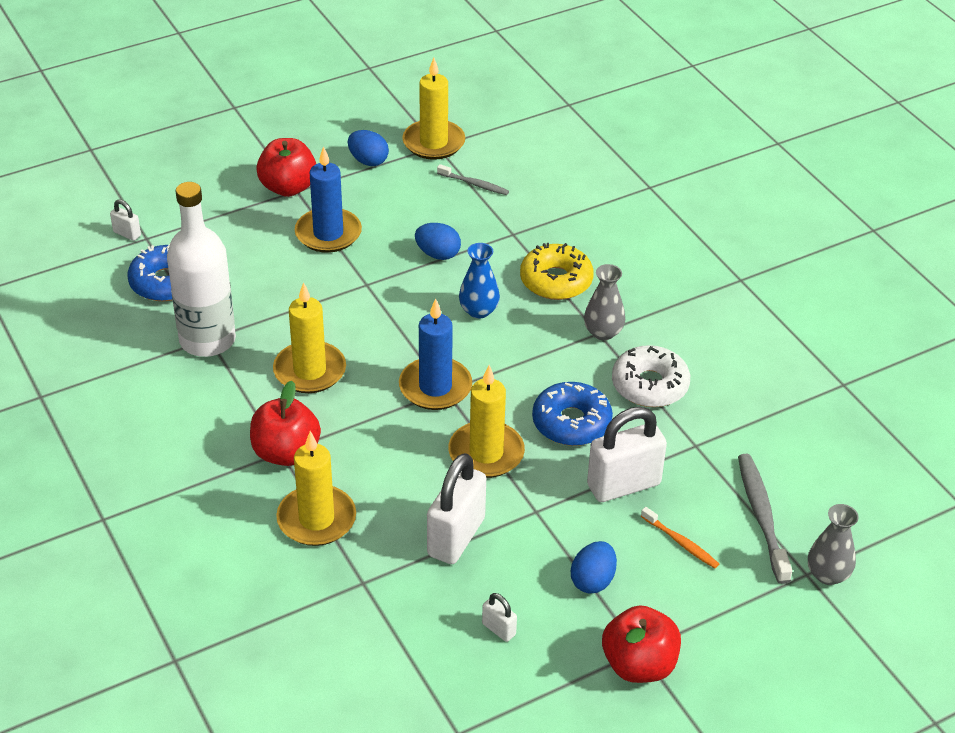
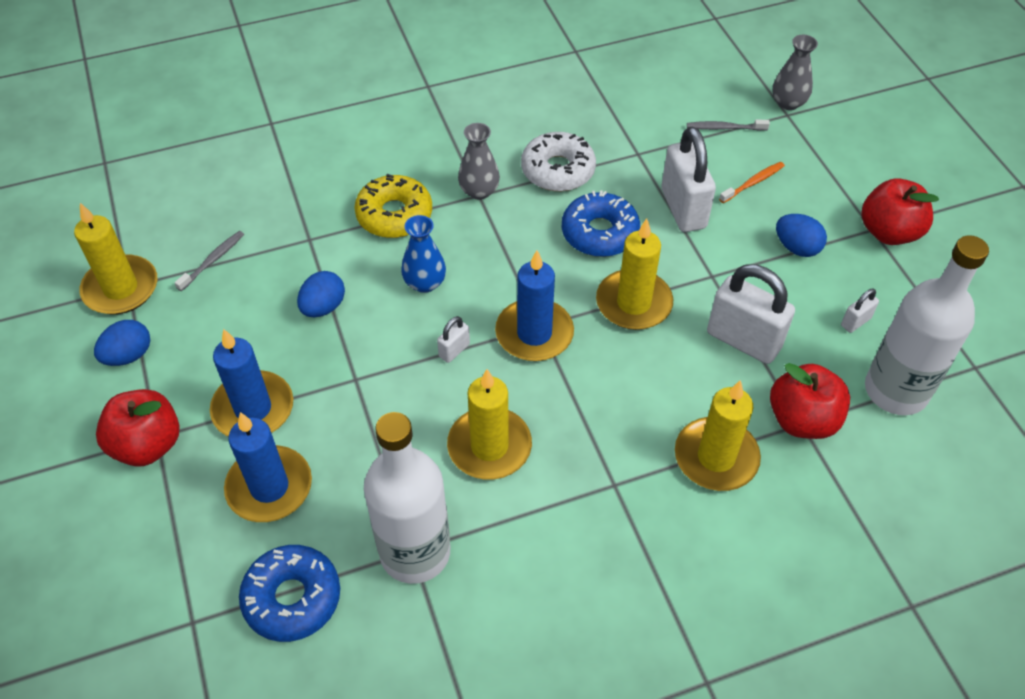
camera: 80 degrees left, 10 degrees up
white padlock [110,199,141,241] -> white padlock moved to [437,316,470,363]
red apple [250,381,321,466] -> red apple moved to [770,363,850,439]
grey toothbrush [738,454,792,584] -> grey toothbrush [687,120,770,131], size x0.58
none -> blue candle [224,412,312,522]
none -> white bottle [865,235,989,415]

